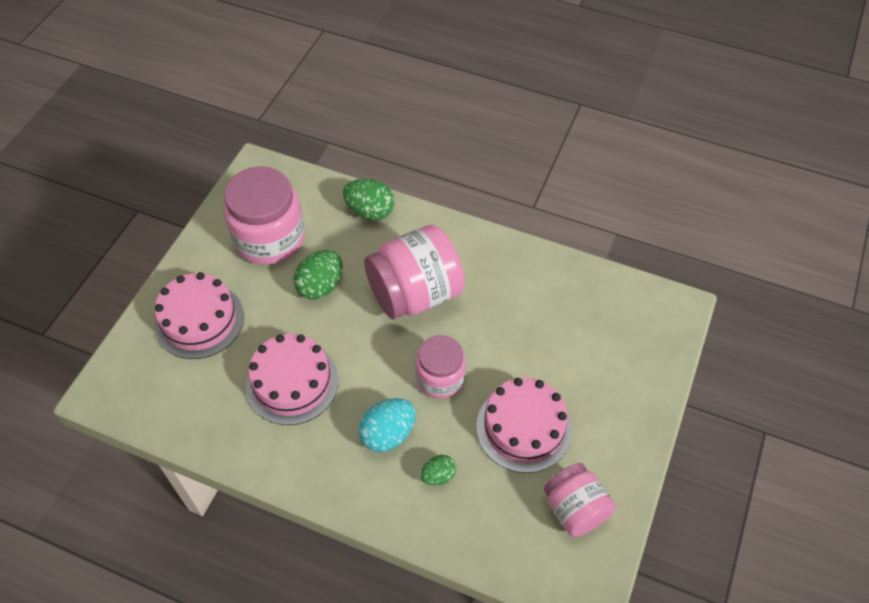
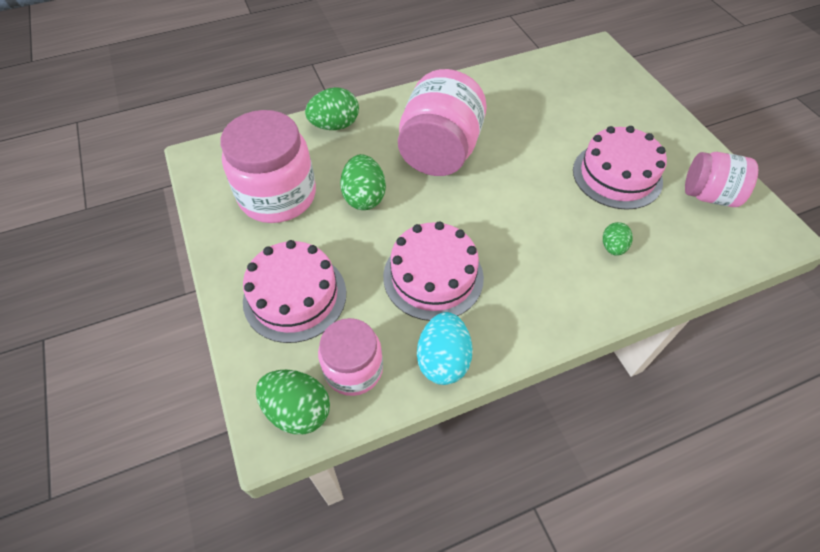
camera: 45 degrees left, 0 degrees up
turquoise egg [358,398,416,452] -> turquoise egg moved to [417,312,473,385]
pink jar [415,335,466,399] -> pink jar moved to [318,318,383,396]
none -> green egg [256,370,330,434]

